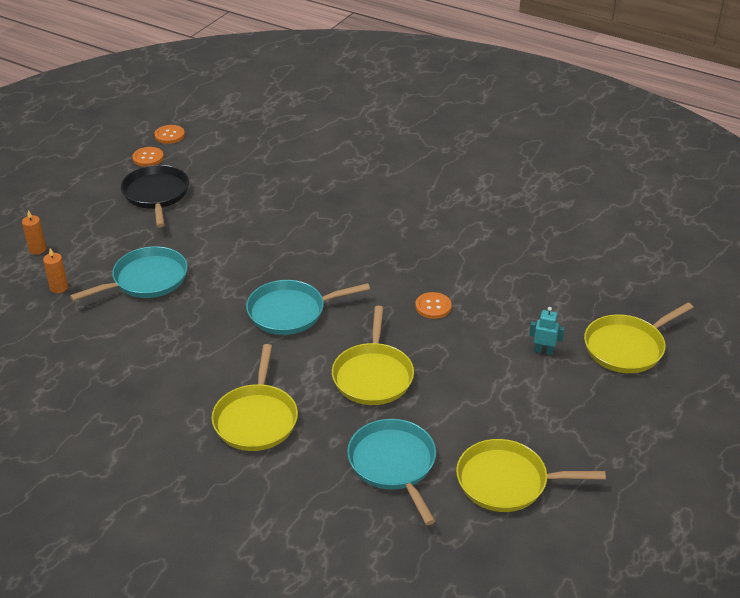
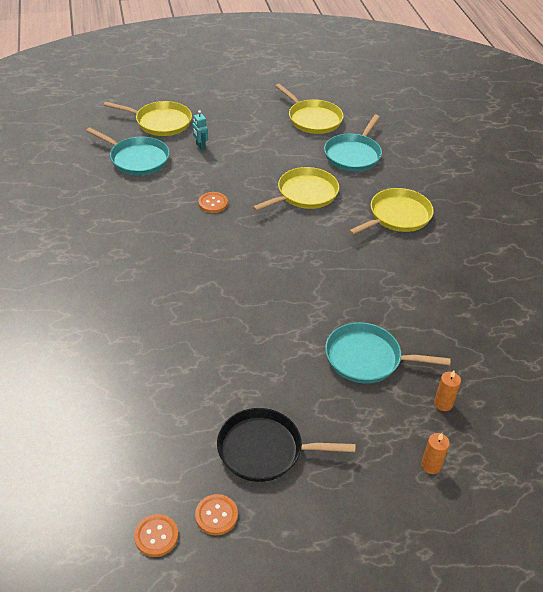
camera: 135 degrees left, 5 degrees up
black pan [121,165,189,227] -> black pan turned 60 degrees clockwise [217,408,355,482]
turquoise pan [246,280,370,335] -> turquoise pan moved to [86,128,170,175]

